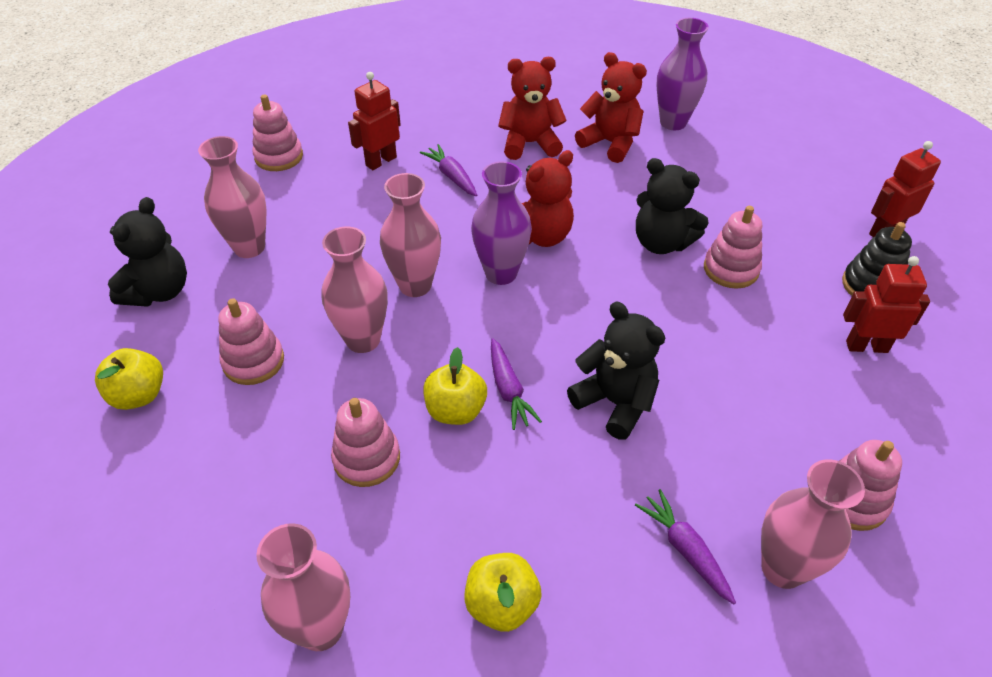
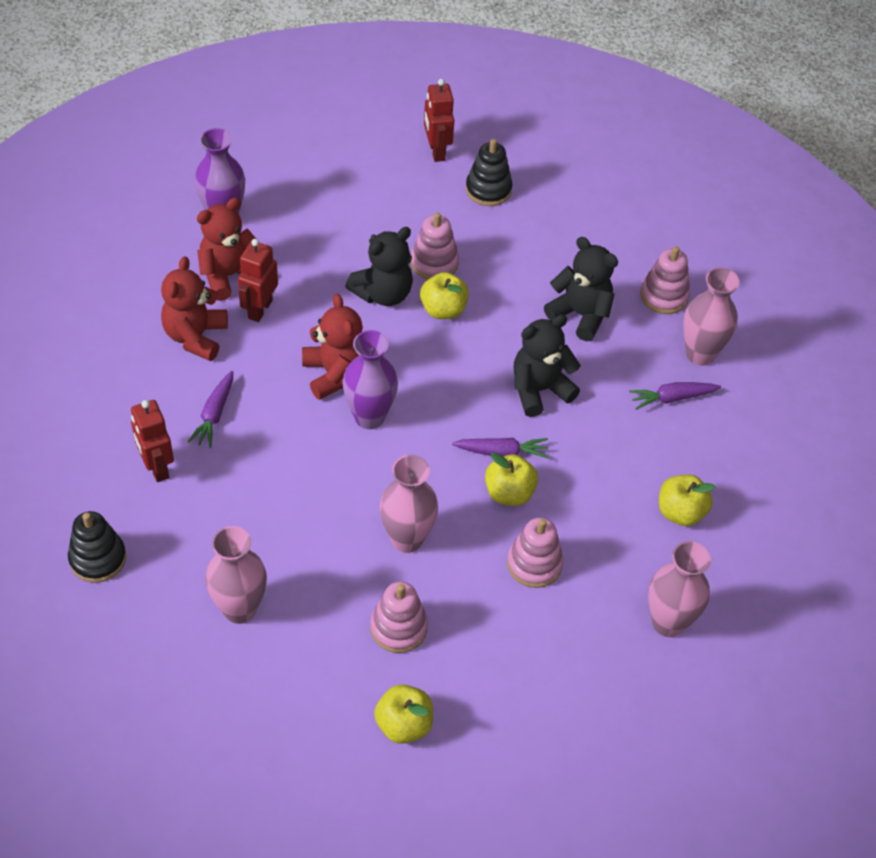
camera: 75 degrees left, 5 degrees up
black teddy bear [108,197,187,307] -> black teddy bear moved to [544,237,618,341]
pink stacking toy [252,94,303,171] -> black stacking toy [68,511,126,583]
pink vase [380,173,441,297] -> none
purple carrot [420,144,477,196] -> purple carrot turned 60 degrees counterclockwise [187,371,233,448]
red robot [843,256,930,353] -> red robot moved to [238,239,278,322]
none -> yellow apple [420,272,469,319]

